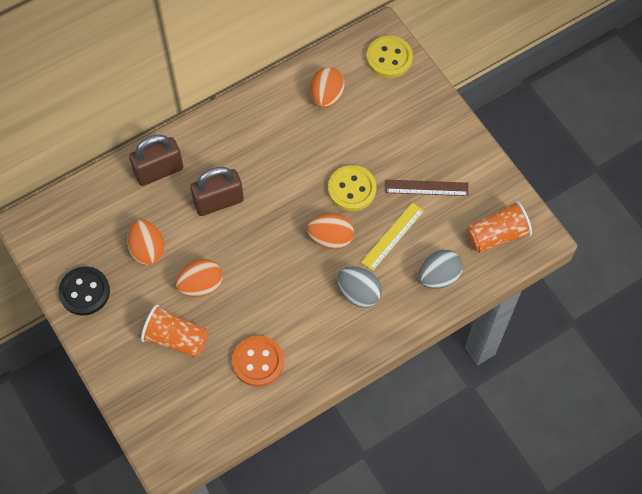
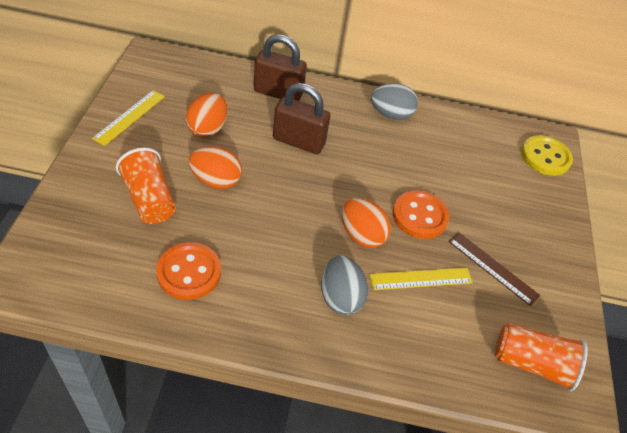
camera: 35 degrees right, 15 degrees down
black button [58,266,110,316] -> yellow ruler [92,90,165,146]
orange egg [310,67,344,108] -> none
yellow button [328,165,376,211] -> orange button [393,190,449,239]
grey egg [418,250,463,289] -> grey egg moved to [371,83,418,120]

